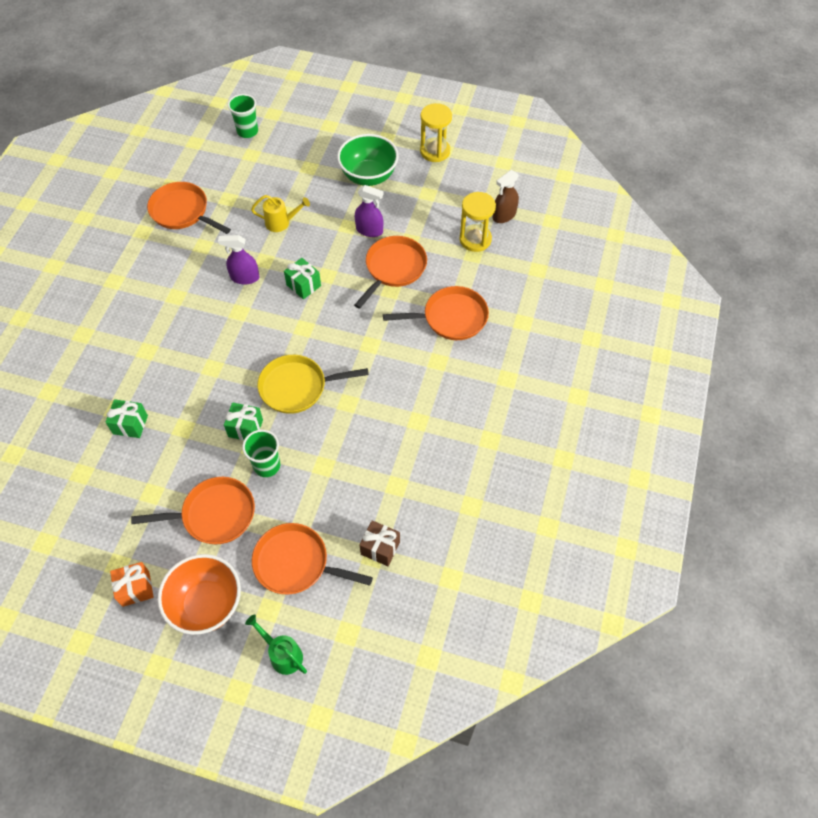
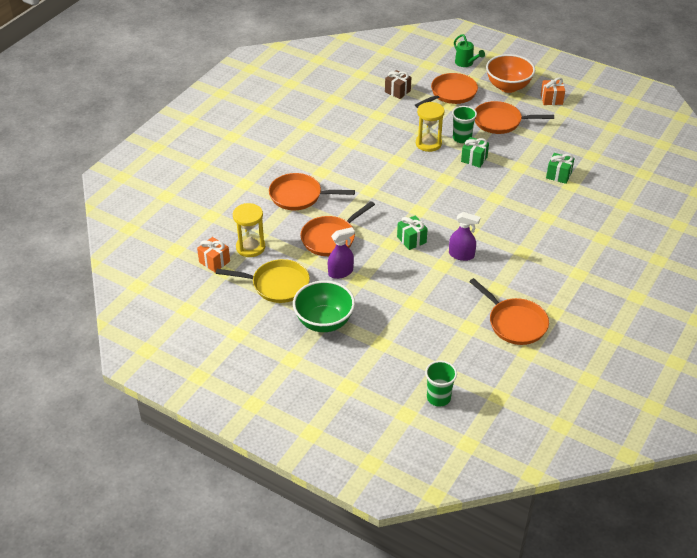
camera: 165 degrees left, 15 degrees down
yellow watering can [251,195,310,232] -> none
orange pan [252,523,373,594] -> orange pan turned 75 degrees counterclockwise [415,73,478,108]
yellow pan [257,355,369,414] -> yellow pan moved to [216,259,310,303]
purple spray bottle [355,185,384,237] -> purple spray bottle turned 120 degrees clockwise [328,227,355,279]
yellow hourglass [420,103,452,162] -> yellow hourglass moved to [416,102,445,152]
brown spray bottle [493,170,519,223] -> orange gift [197,237,230,273]

